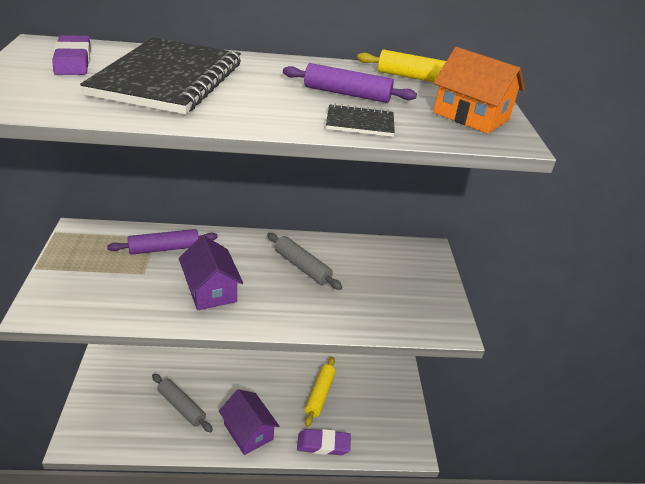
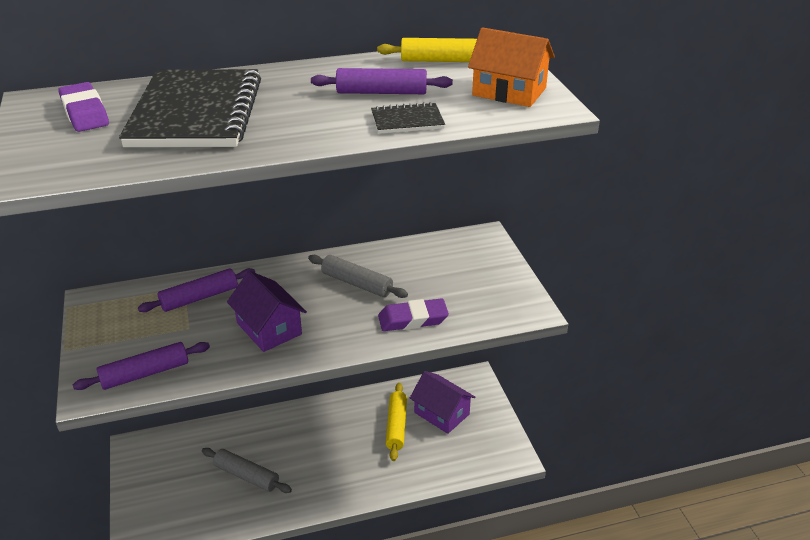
camera: 10 degrees left, 0 degrees up
purple house [219,389,279,455] -> purple house moved to [410,371,475,434]
purple eraser [297,429,351,455] -> purple eraser moved to [378,298,449,331]
none -> purple rolling pin [73,342,210,390]

